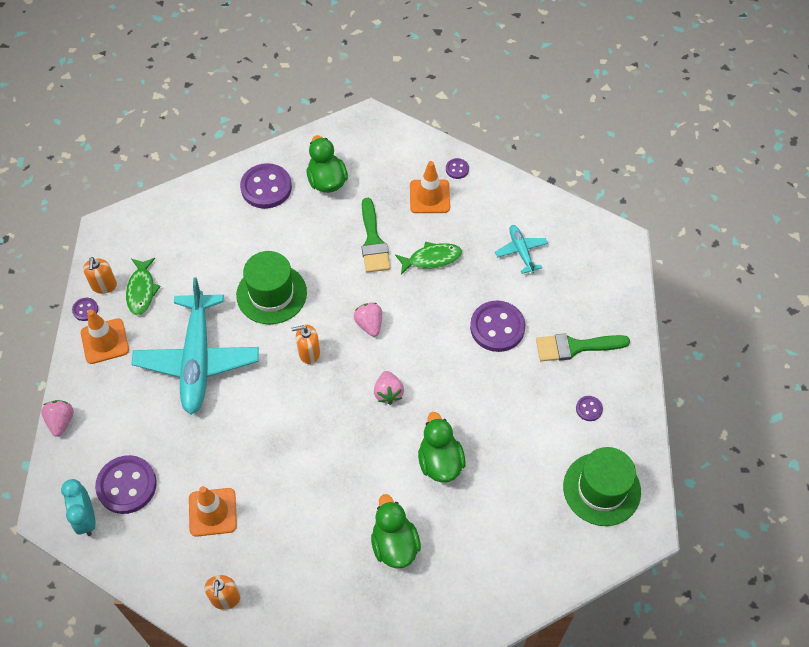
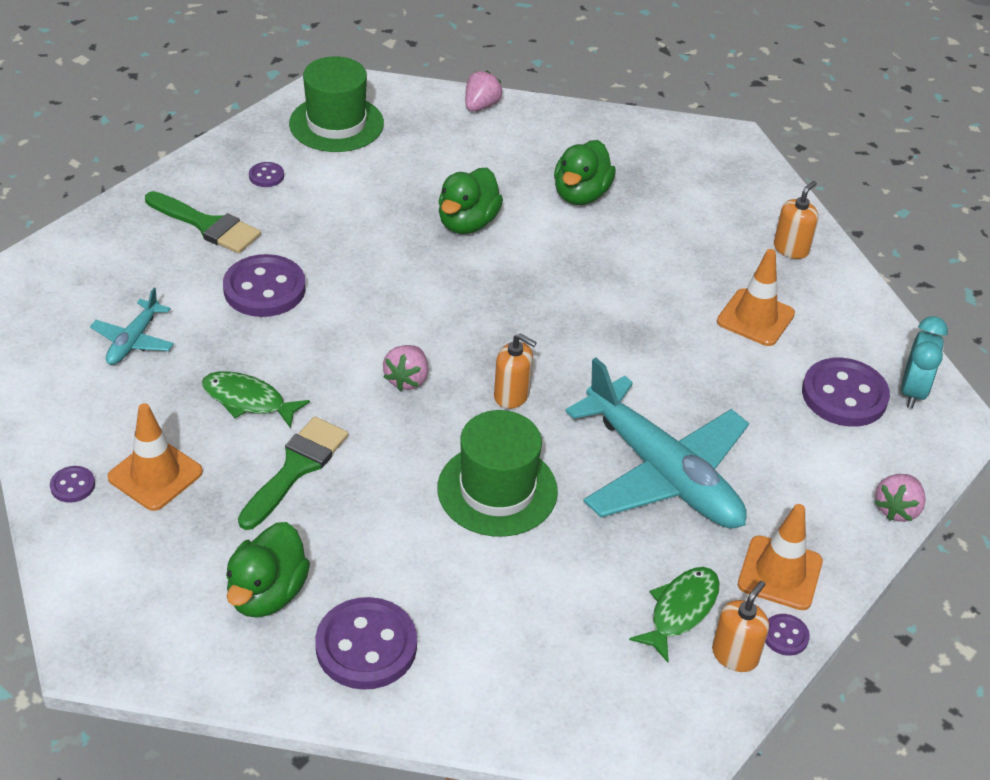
camera: 145 degrees left, 15 degrees down
turquoise plane [131,277,259,414] -> turquoise plane turned 105 degrees clockwise [565,358,749,528]
pink strawberry [374,371,404,405] -> pink strawberry moved to [465,71,503,112]

